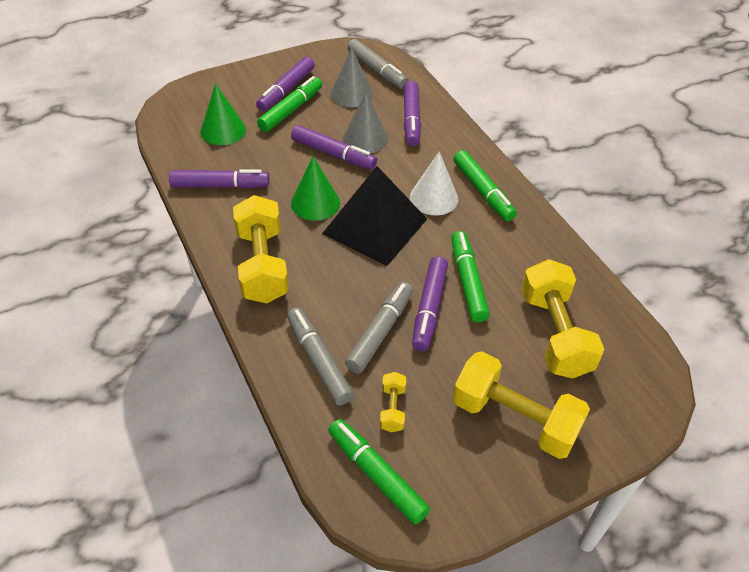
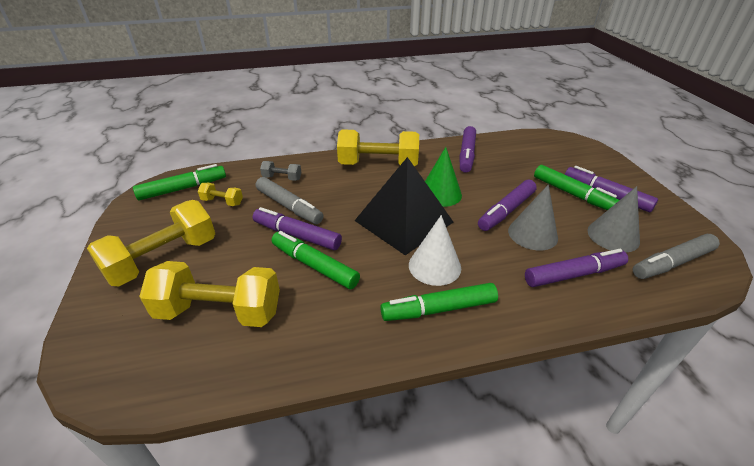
camera: 105 degrees right, 10 degrees down
green cone [200,83,246,145] -> none
grey marker [287,308,354,406] -> grey dumbbell [260,161,302,181]
purple marker [404,81,421,146] -> purple marker turned 150 degrees clockwise [525,249,628,287]
green marker [451,231,490,322] -> green marker turned 150 degrees counterclockwise [272,231,360,289]

